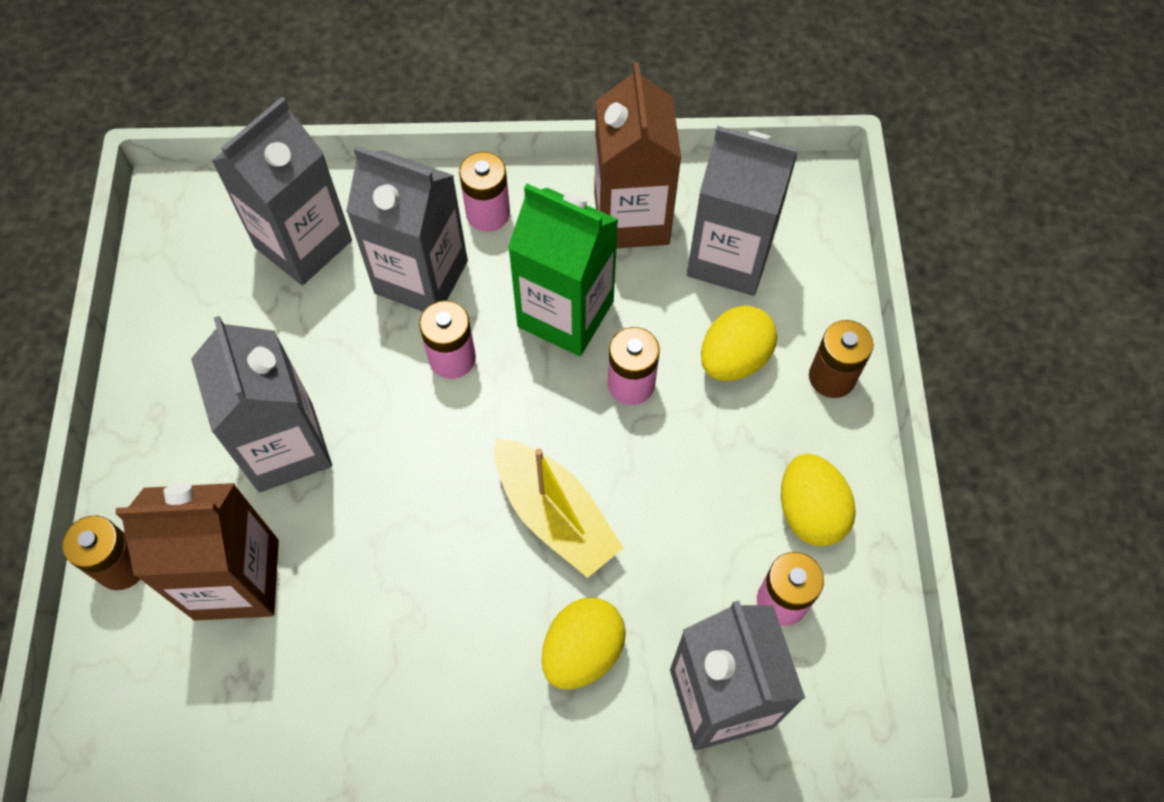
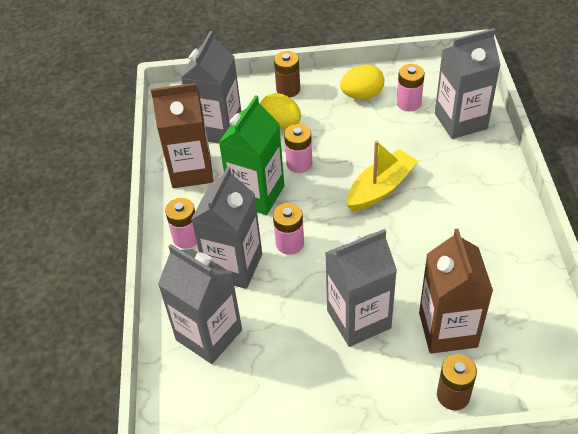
camera: 90 degrees left, 15 degrees down
yellow egg [541,597,626,690] -> none

